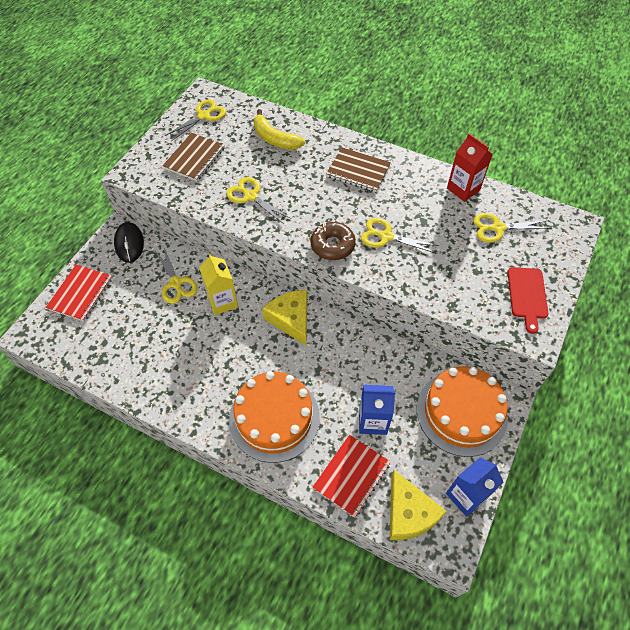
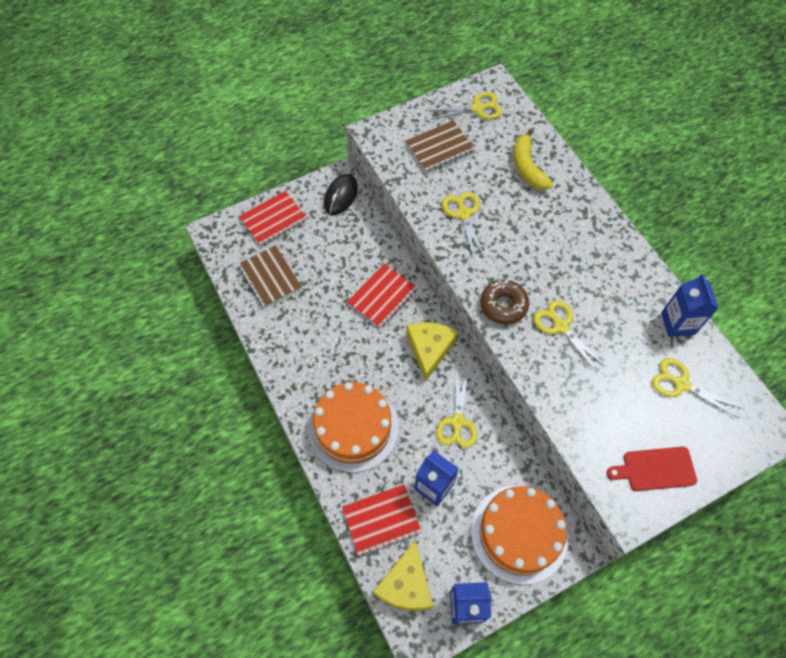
camera: 35 degrees right, 5 degrees up
yellow scissors [155,245,197,304] -> yellow scissors moved to [436,372,477,448]
yellow carton [199,253,238,315] -> red notebook [347,264,417,328]
brown notebook [326,147,391,192] -> brown notebook moved to [238,245,302,308]
red carton [447,133,493,202] -> blue carton [661,274,718,337]
red cutting board [508,267,548,334] -> red cutting board turned 45 degrees clockwise [607,447,697,491]

